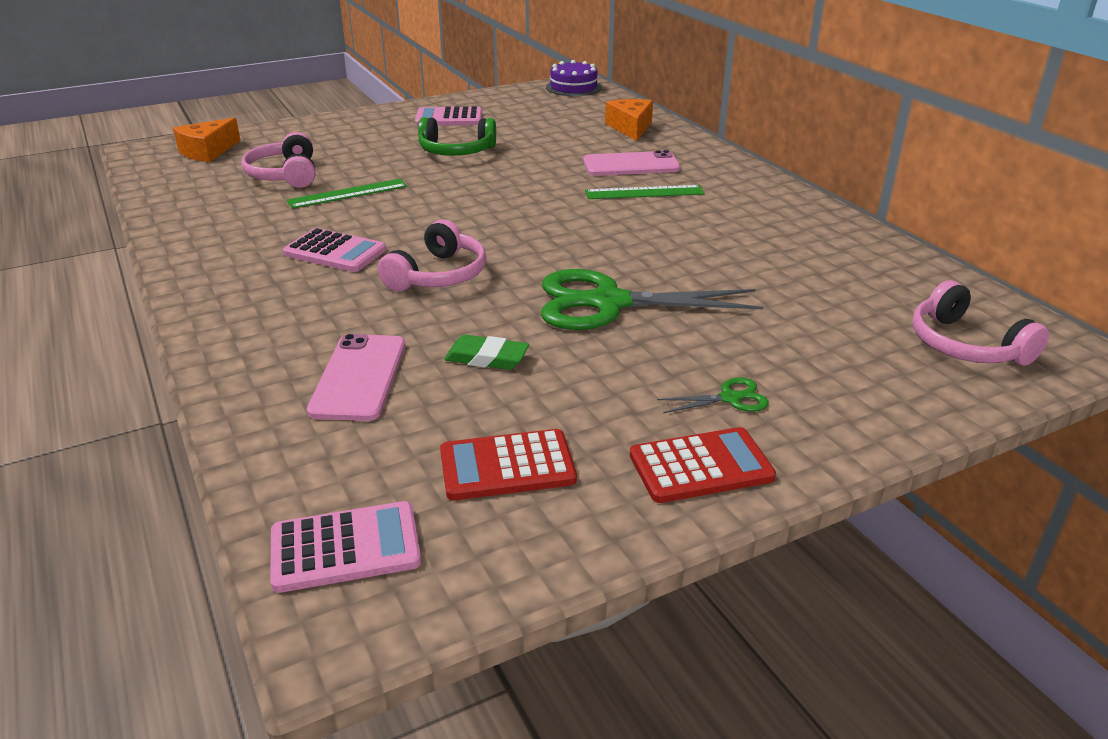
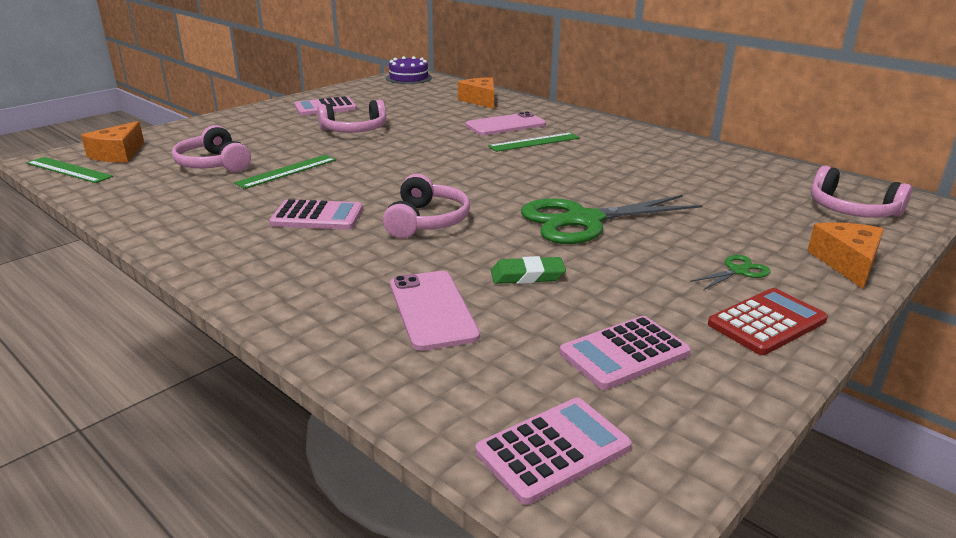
camera: 20 degrees left, 5 degrees down
green headphones [418,117,496,156] -> pink headphones [317,100,386,133]
red calculator [440,429,577,500] -> pink calculator [560,316,691,390]
none -> green ruler [26,157,113,183]
none -> orange cheese [807,222,884,289]

